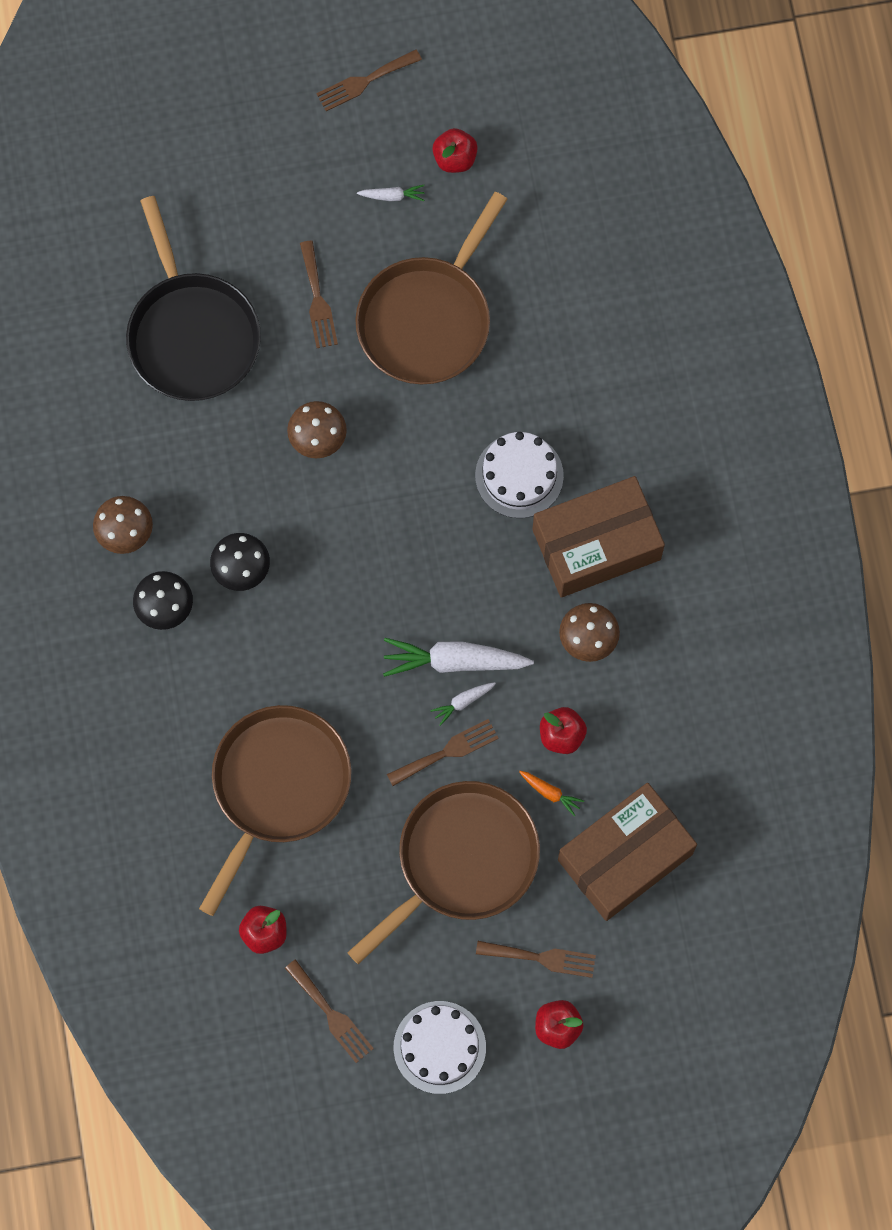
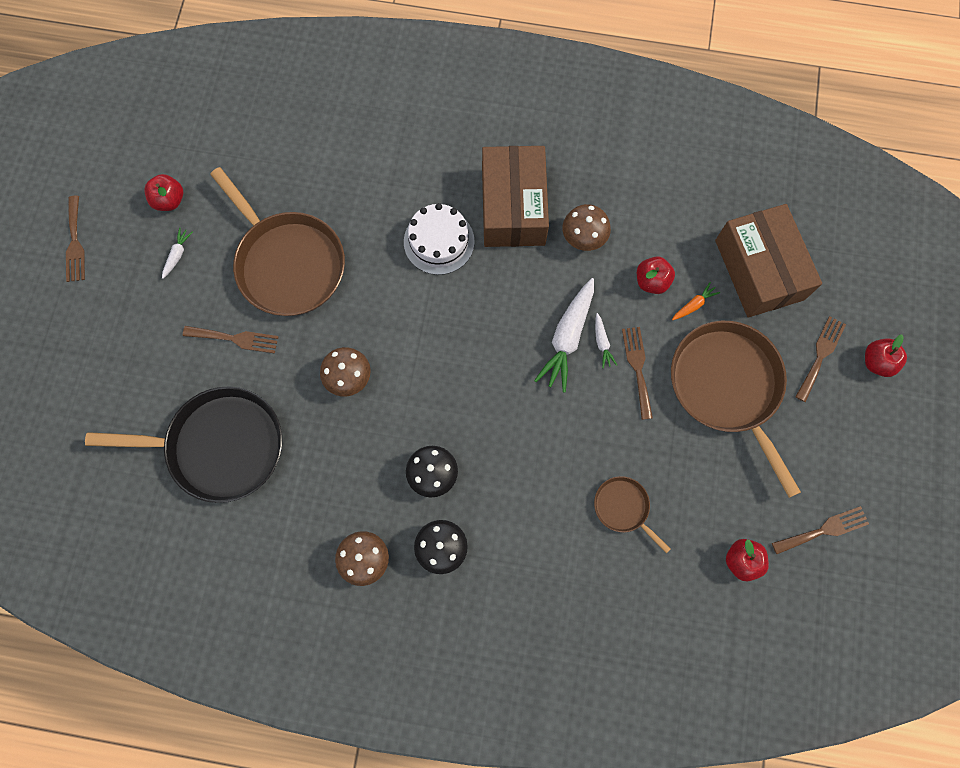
camera: 70 degrees left, 0 degrees up
brown pan [199,705,352,916] -> brown pan [594,476,671,554], size x0.47
white cake [394,1001,486,1094] -> none

